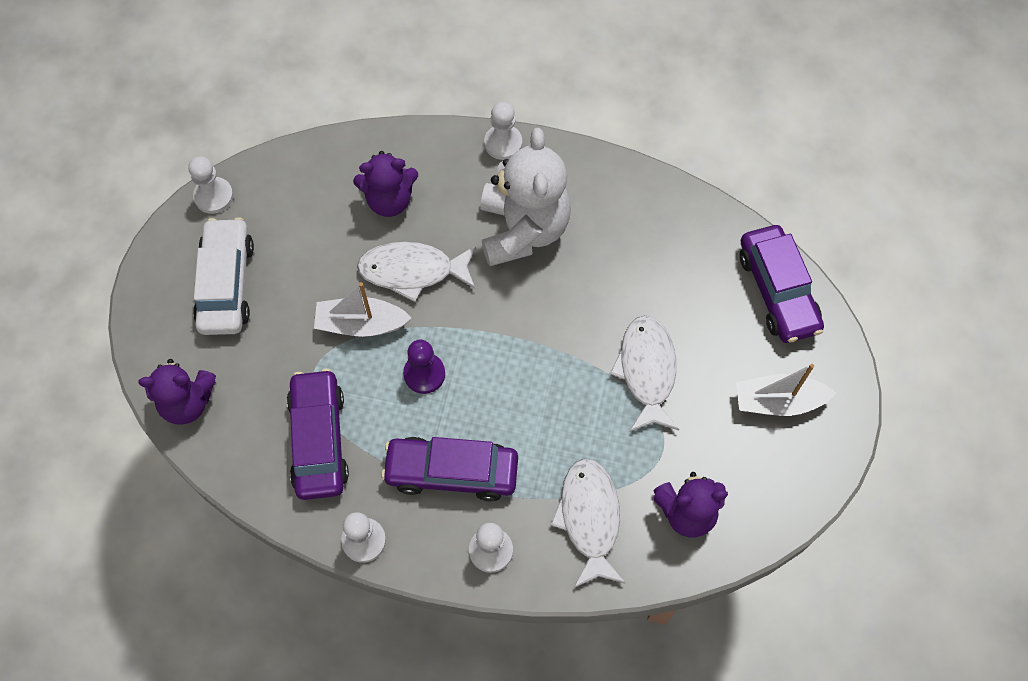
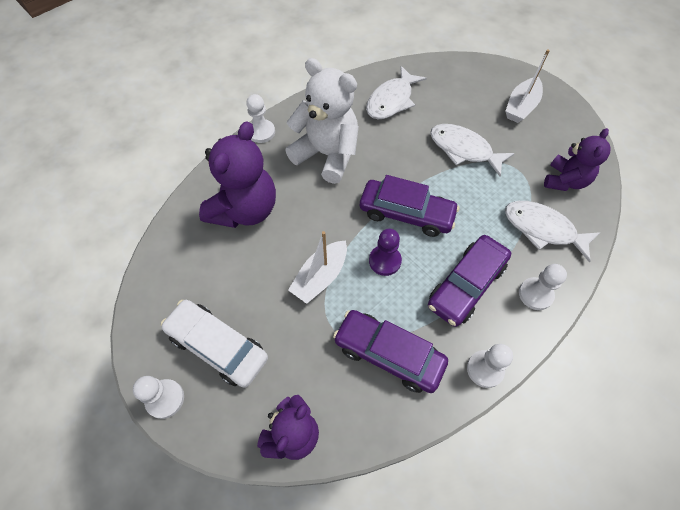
camera: 55 degrees left, 5 degrees down
white pawn [188,156,234,214] -> white pawn moved to [133,376,184,419]
purple teddy bear [353,151,418,217] -> purple teddy bear [199,121,276,228], size x1.59
white fish [357,242,476,302] -> white fish moved to [366,66,427,119]
purple car [740,225,824,343] -> purple car moved to [360,175,459,237]

